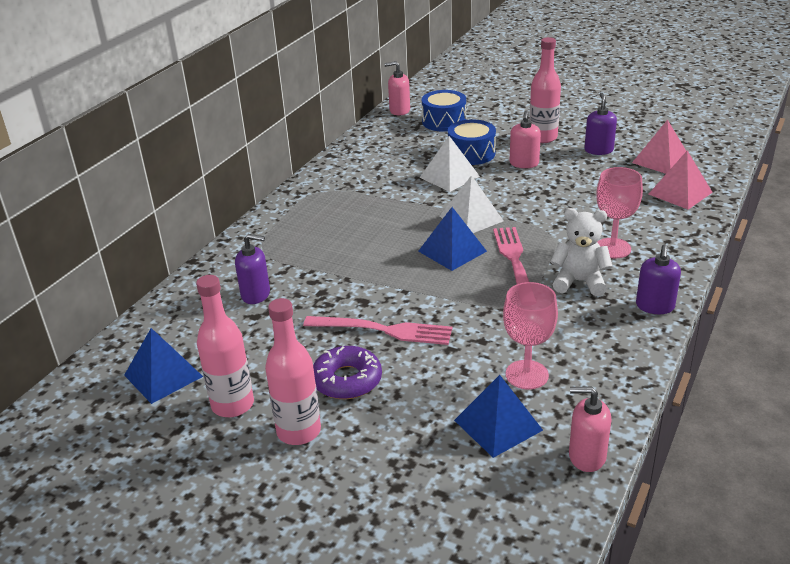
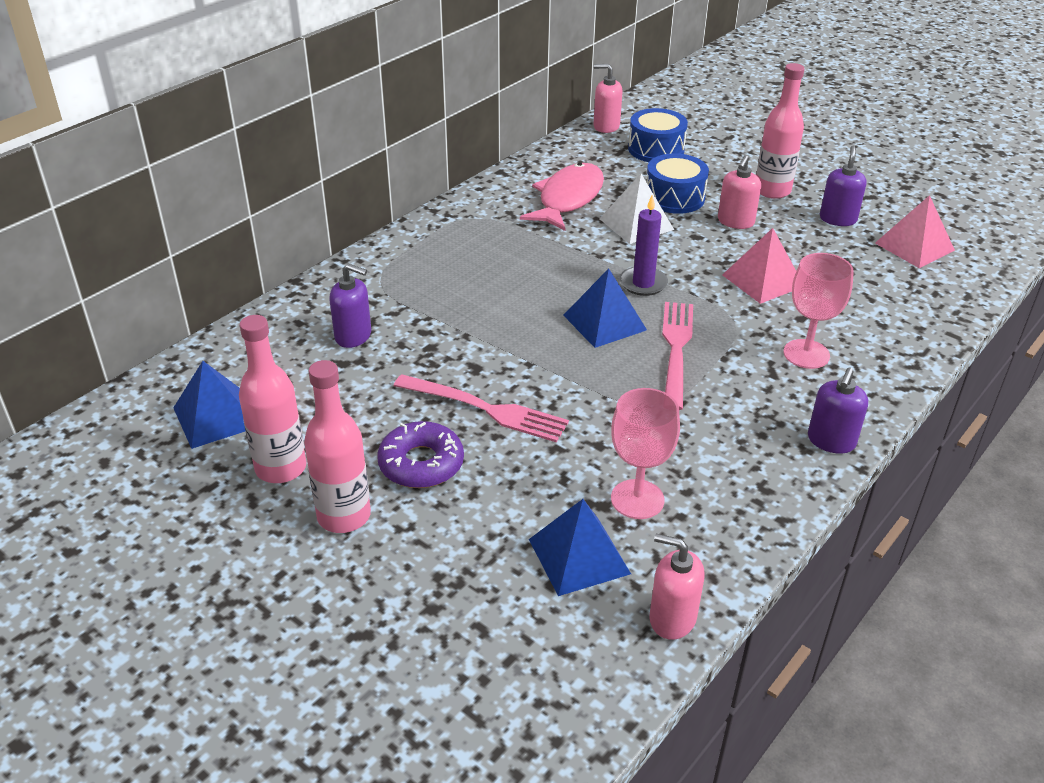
camera: 10 degrees right, 5 degrees up
white pyramid [440,175,504,233] -> purple candle [620,195,668,296]
white teddy bear [551,208,613,296] -> none
pink pyramid [649,150,713,210] -> pink pyramid moved to [722,228,796,304]
none -> pink fish [520,163,604,231]

